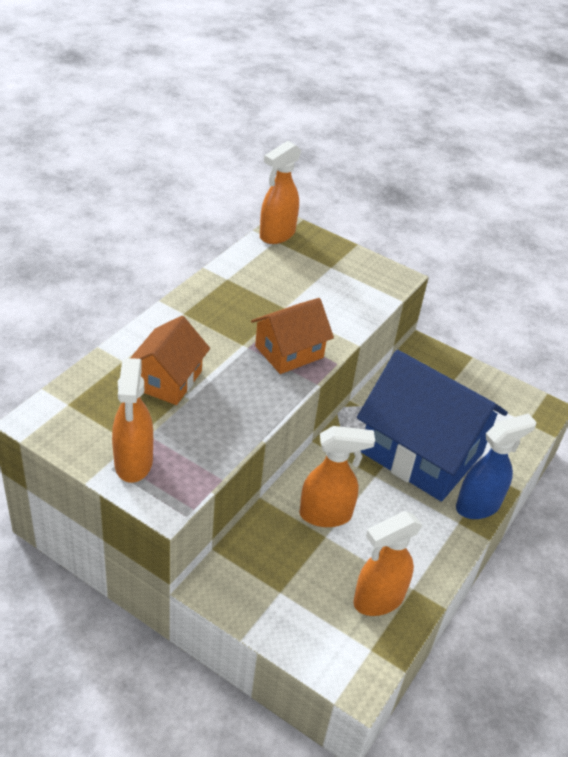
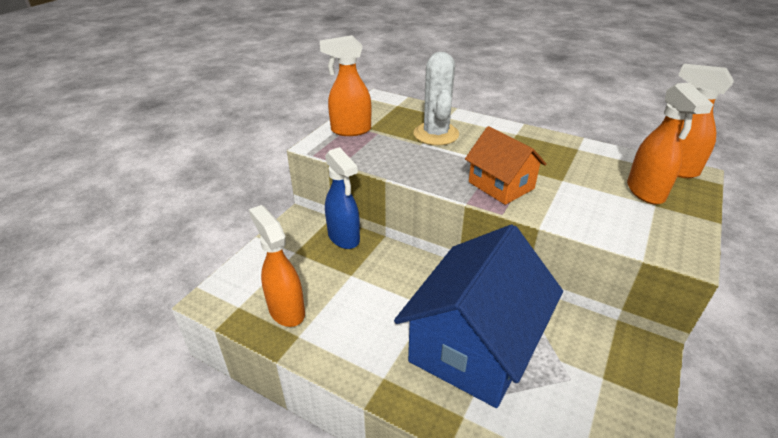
camera: 90 degrees right, 5 degrees down
orange house [130,316,210,405] -> white cactus [413,52,459,145]
orange spray bottle [299,426,375,527] -> orange spray bottle moved to [627,83,713,205]
blue spray bottle [456,414,537,519] -> blue spray bottle moved to [325,147,360,249]

